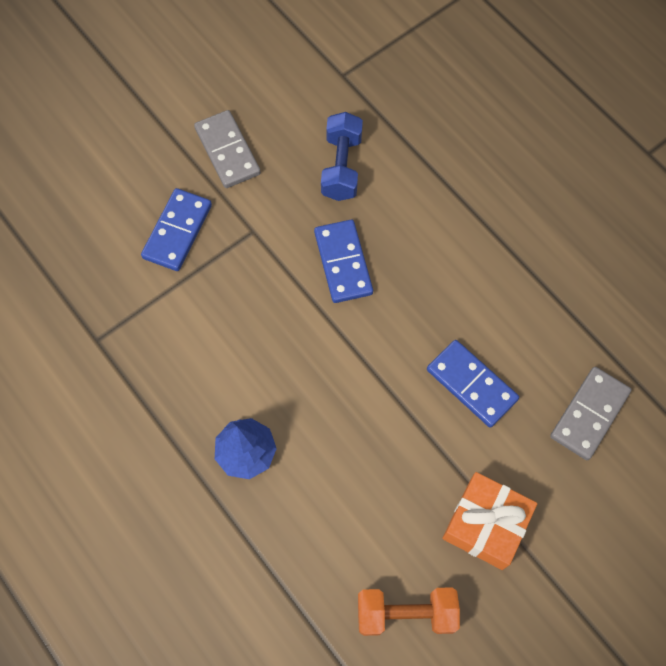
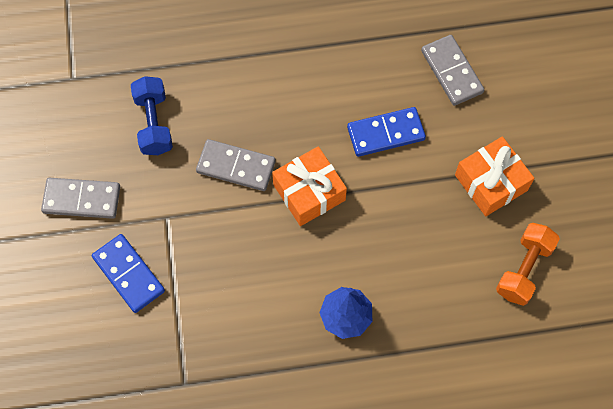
camera: 60 degrees left, 0 degrees up
blue domino [314,220,373,303] -> grey domino [196,139,276,191]
blue dumbbell [321,112,363,201] -> blue dumbbell turned 45 degrees clockwise [131,76,173,155]
none -> orange gift [272,146,347,226]

